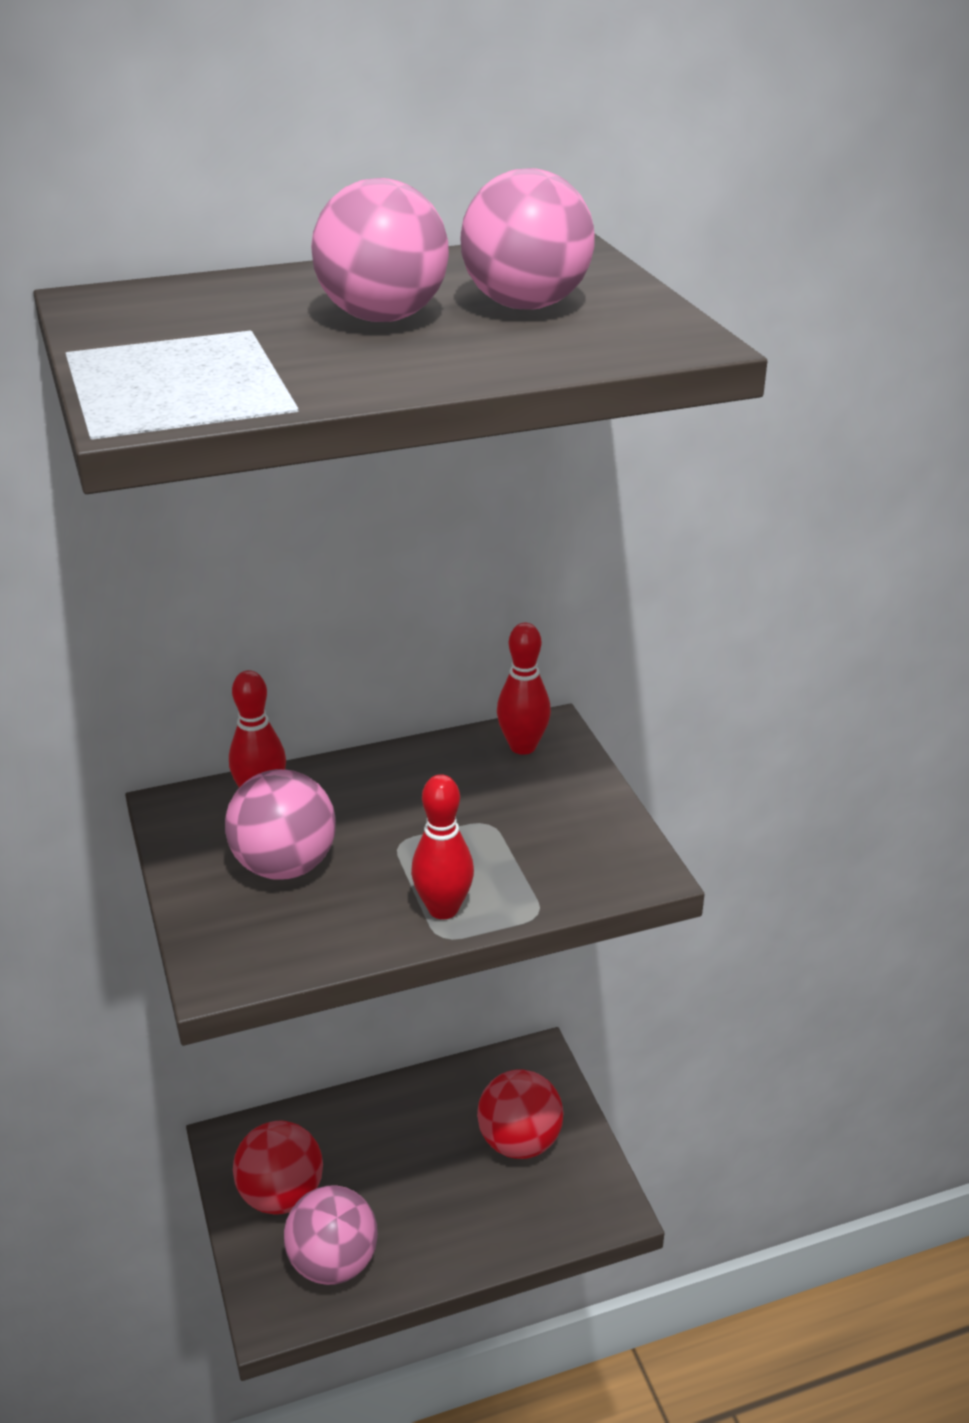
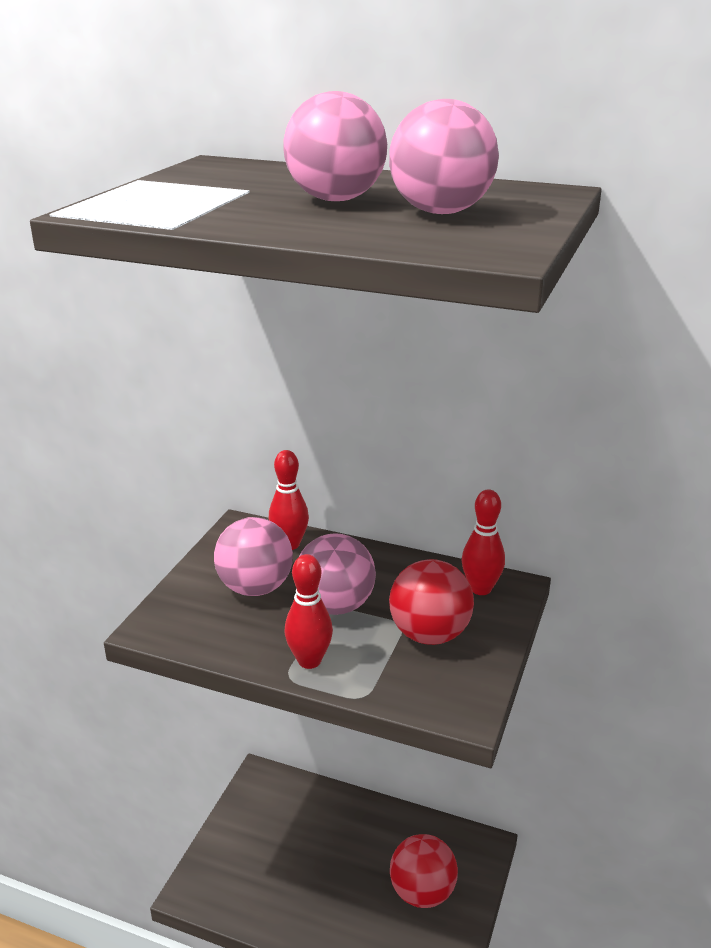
camera: 40 degrees right, 5 degrees down
red ball [233,1120,323,1214] -> red ball moved to [389,559,474,645]
pink ball [284,1185,378,1285] -> pink ball moved to [299,533,376,615]

